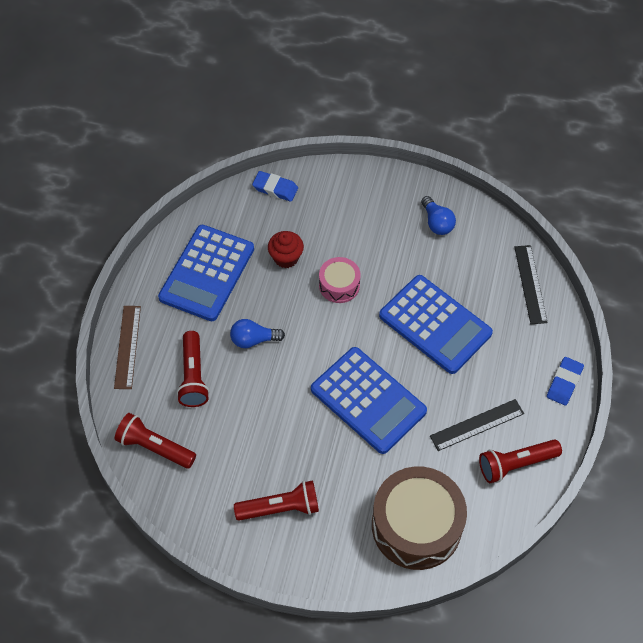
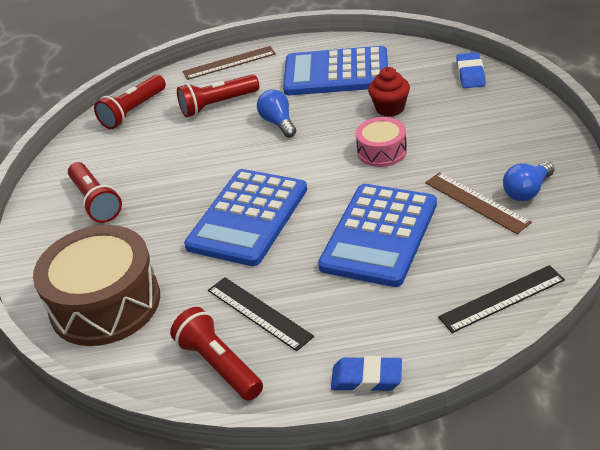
camera: 75 degrees right, 20 degrees down
red flashlight [115,413,196,468] -> red flashlight turned 150 degrees counterclockwise [94,75,166,129]
none -> brown ruler [425,172,532,234]

